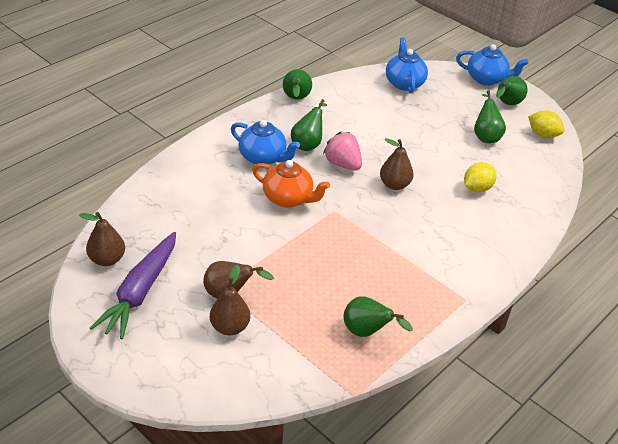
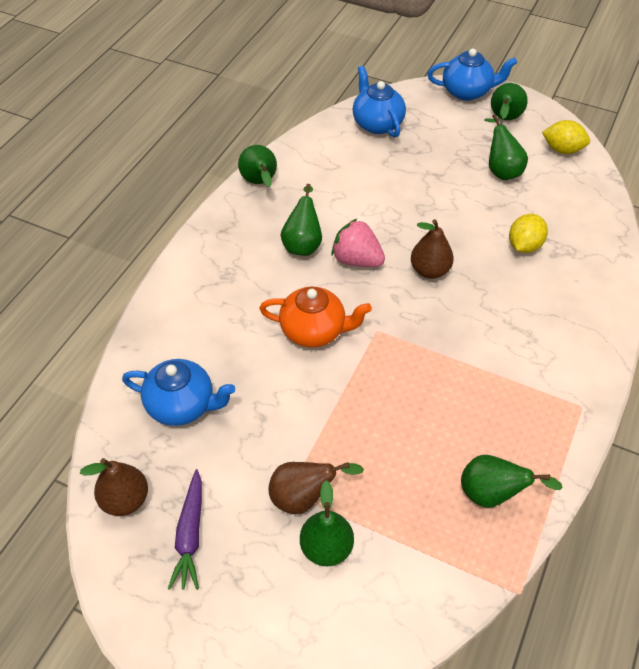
camera: 15 degrees left, 10 degrees up
purple carrot [90,232,176,339] -> purple carrot [168,469,202,590], size x0.63
brown pear [210,265,250,335] -> green pear [300,480,354,566]
blue teapot [231,120,300,165] -> blue teapot moved to [122,359,235,426]

